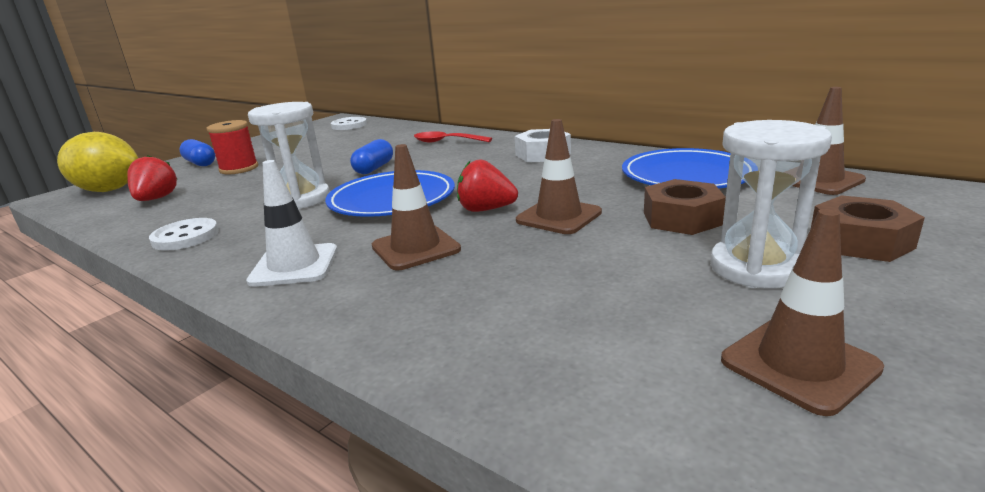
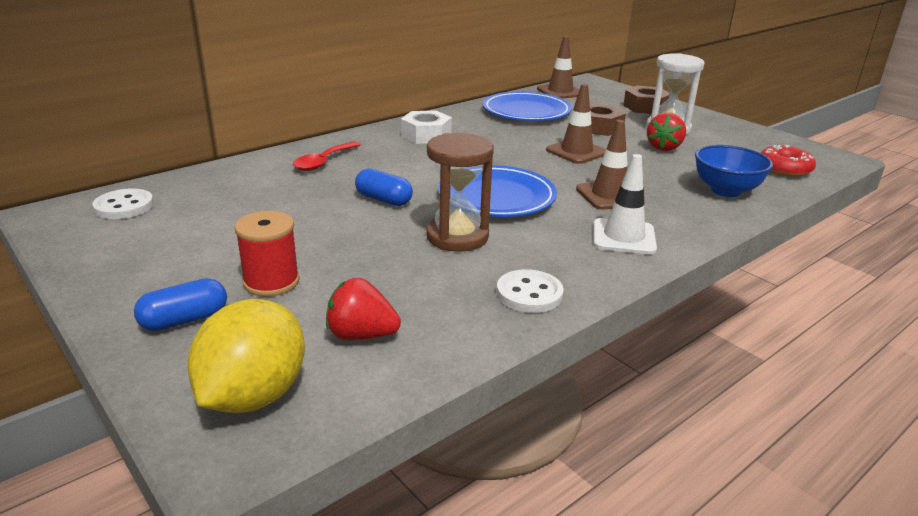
camera: 80 degrees left, 5 degrees up
white hourglass [248,102,330,210] -> brown hourglass [426,133,494,252]
red strawberry [457,159,518,212] -> red strawberry moved to [647,113,686,151]
brown traffic cone [721,209,884,416] -> none
none -> blue bowl [695,145,773,197]
none -> red donut [761,145,816,177]

